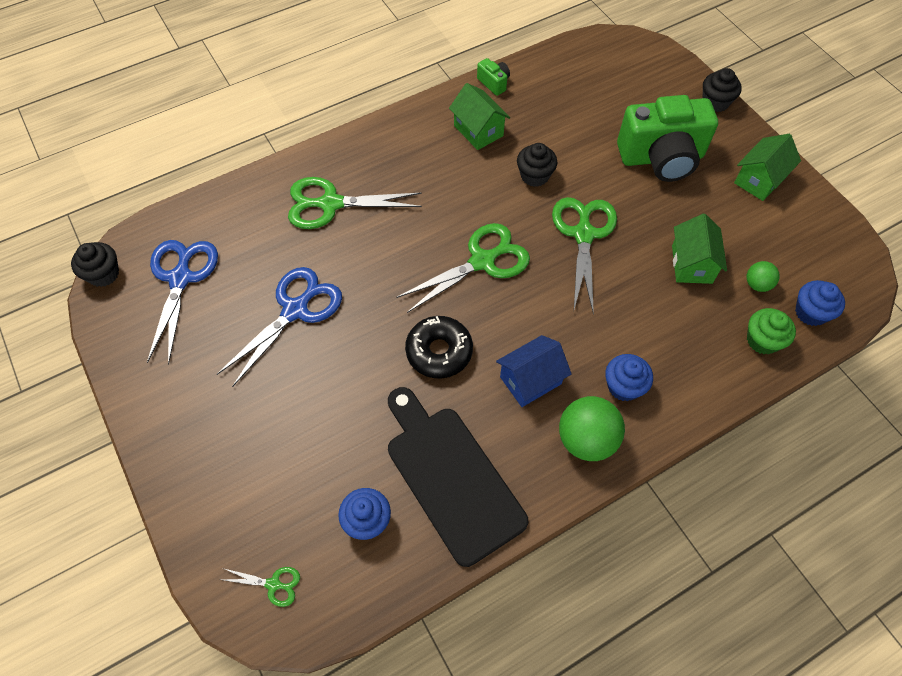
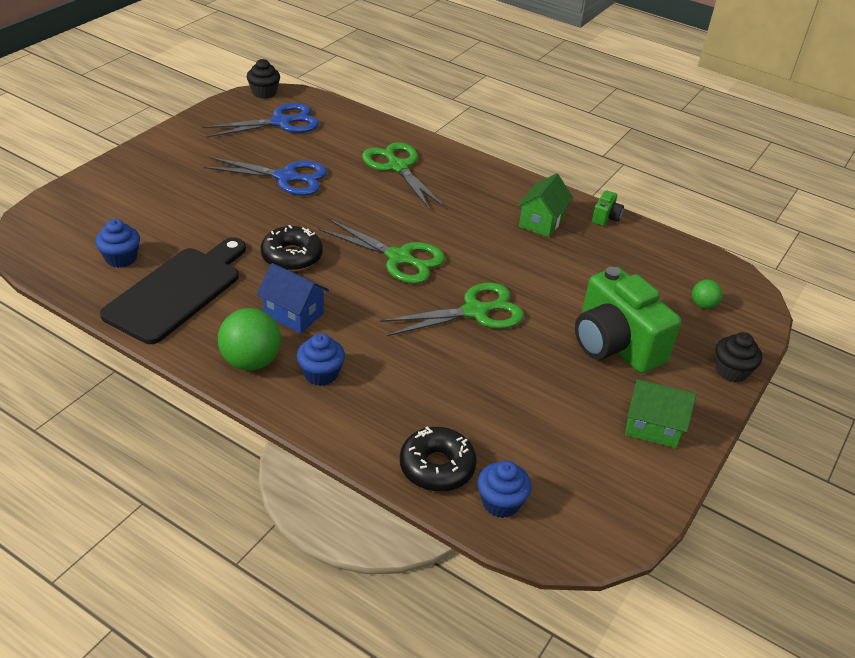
camera: 60 degrees right, 20 degrees down
green scissors [223,567,300,607] -> none
black cupcake [517,143,557,187] -> none
green house [672,214,727,284] -> none
green ball [746,261,780,292] -> green ball moved to [692,279,723,309]
green cupcake [747,308,796,354] -> black donut [400,427,477,492]

